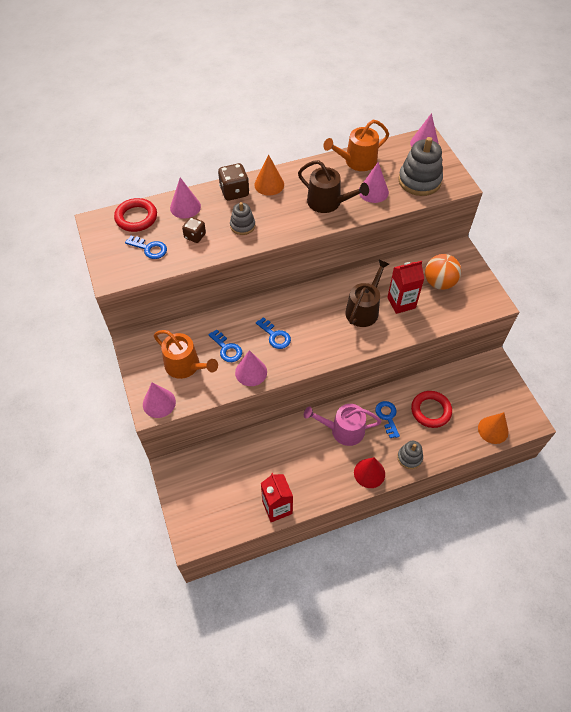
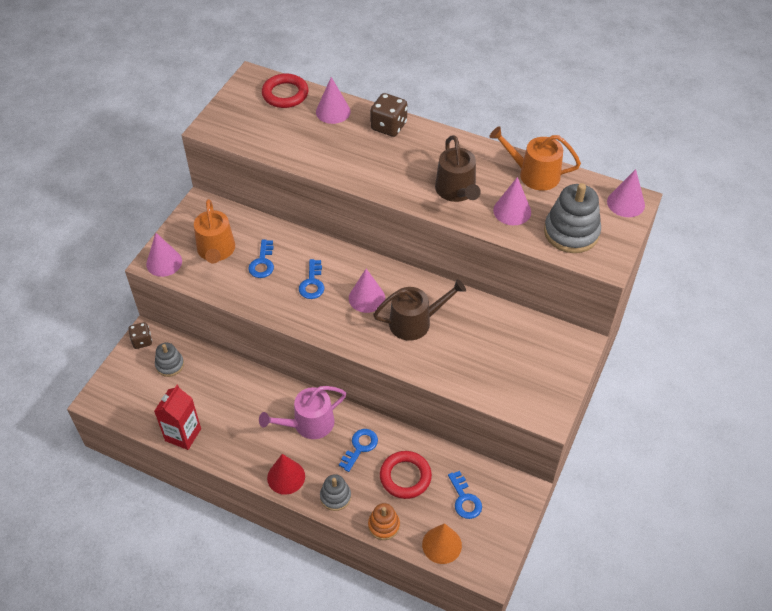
camera: 45 degrees right, 5 degrees down
blue key [125,236,167,259] -> blue key moved to [448,471,482,519]
brown dice [182,217,206,243] -> brown dice moved to [128,322,152,349]
grey stacking toy [230,202,255,235] -> grey stacking toy moved to [155,343,184,377]
pink cone [235,350,267,386] -> pink cone moved to [349,269,385,313]
orange cone [254,154,284,195] -> none
pink watering can [304,404,381,446] -> pink watering can turned 75 degrees counterclockwise [259,386,346,439]
red carton [387,261,424,314] -> none
orange ball [425,254,461,290] -> none
none -> orange stacking toy [368,503,400,540]

